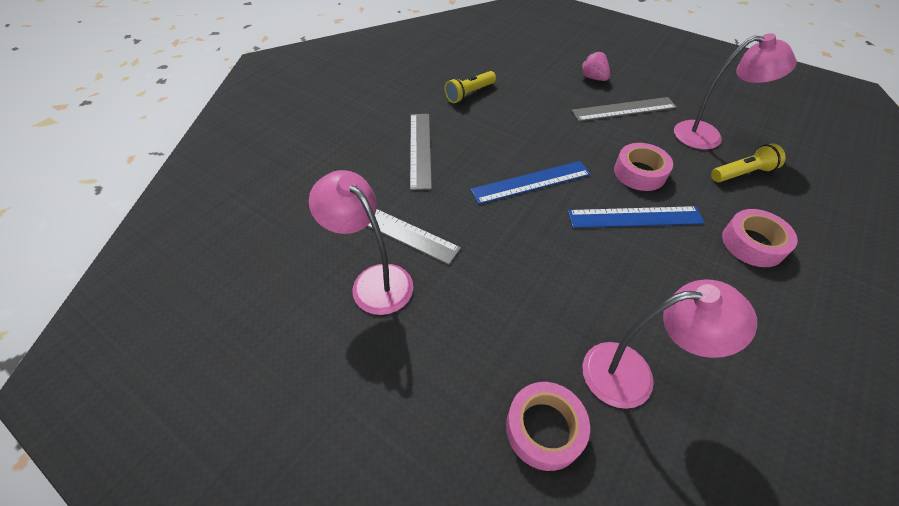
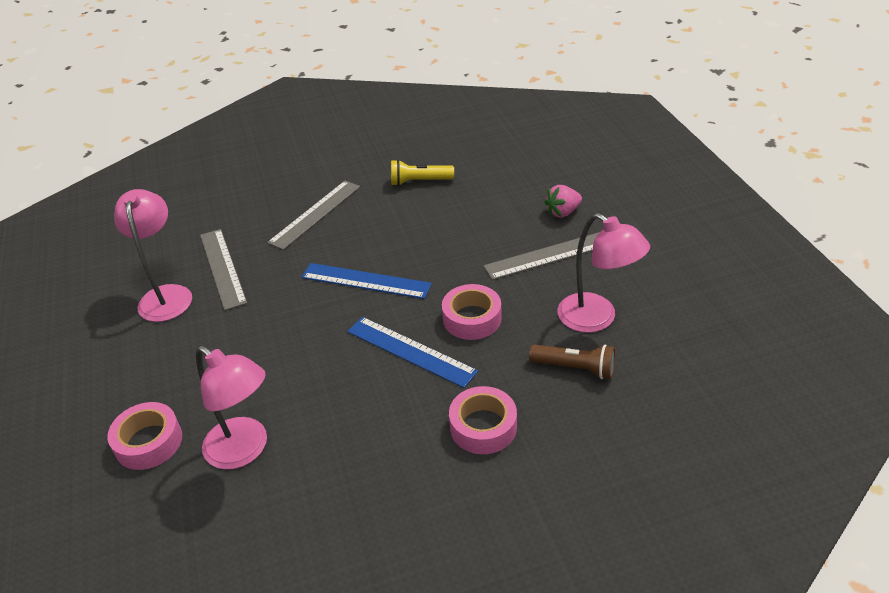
camera: 40 degrees right, 10 degrees down
grey ruler [572,97,677,121] -> grey ruler turned 45 degrees counterclockwise [484,232,600,280]
pink strawberry [580,50,610,81] -> pink strawberry turned 120 degrees counterclockwise [545,185,582,218]
yellow flashlight [711,144,786,182] -> brown flashlight [529,345,615,379]

